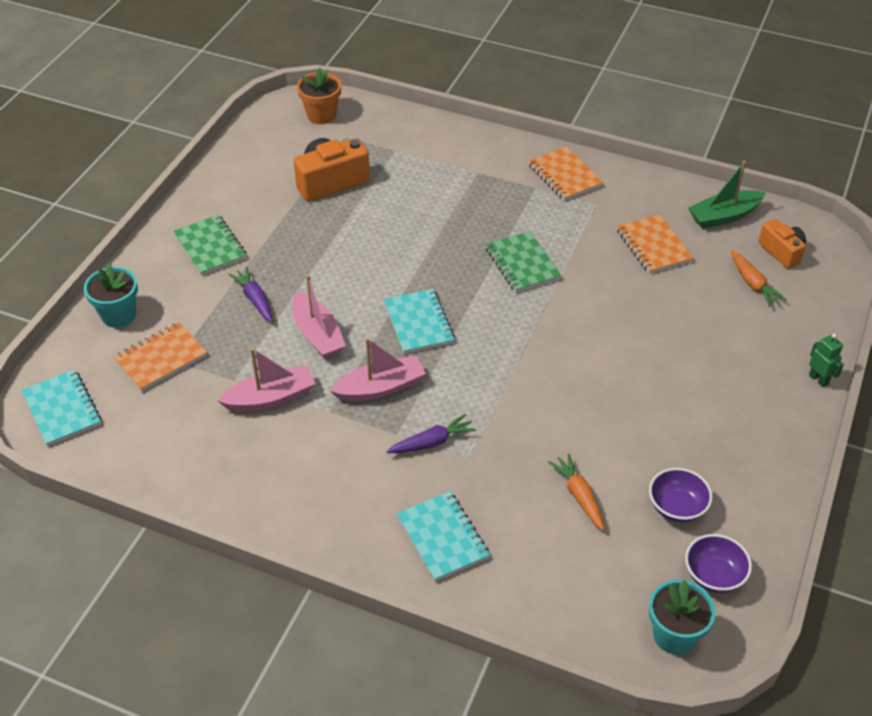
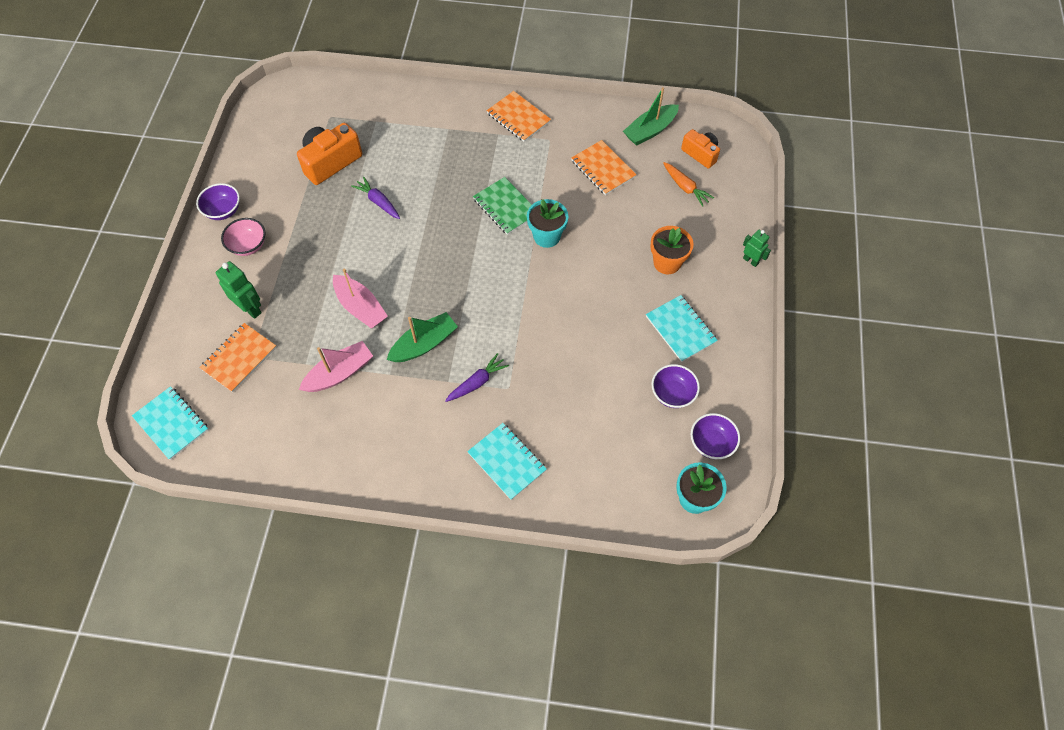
camera: 15 degrees left, 15 degrees up
turquoise flower pot [84,263,138,328] -> turquoise flower pot moved to [527,199,568,248]
green notebook [173,215,247,276] -> pink bowl [221,218,265,256]
purple carrot [228,267,273,323] -> purple carrot moved to [351,177,400,219]
orange flower pot [297,68,341,124] -> orange flower pot moved to [650,226,694,274]
pink boat [330,338,426,401] -> green boat [387,312,458,362]
turquoise notebook [384,289,455,354] -> turquoise notebook moved to [646,295,718,362]
orange carrot [548,453,604,531] -> none
none -> purple bowl [196,183,240,220]
none -> green robot [216,261,262,319]

